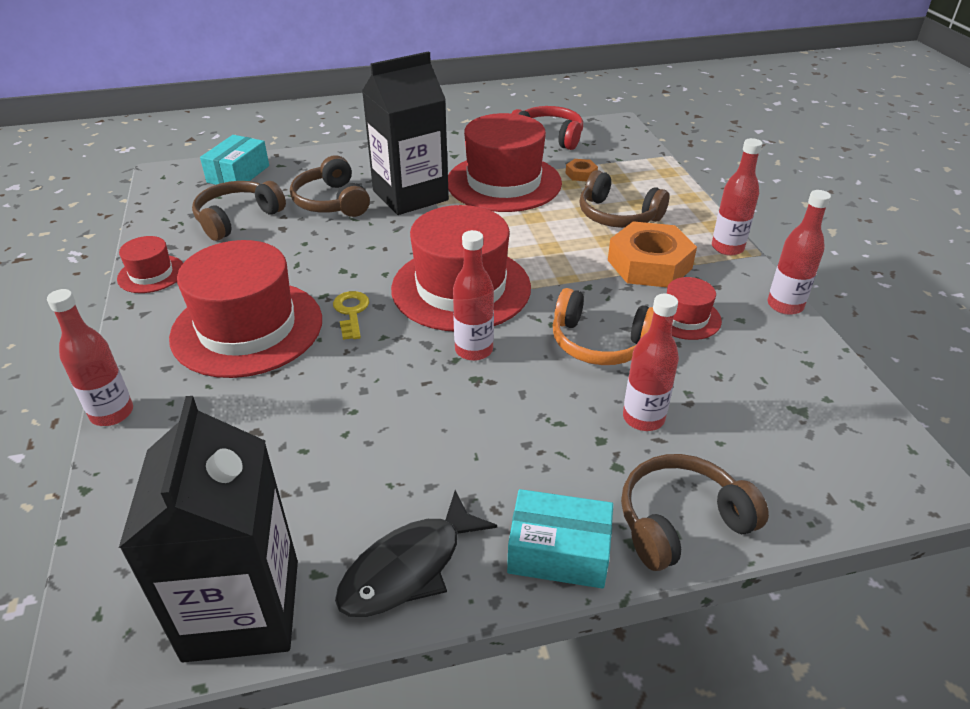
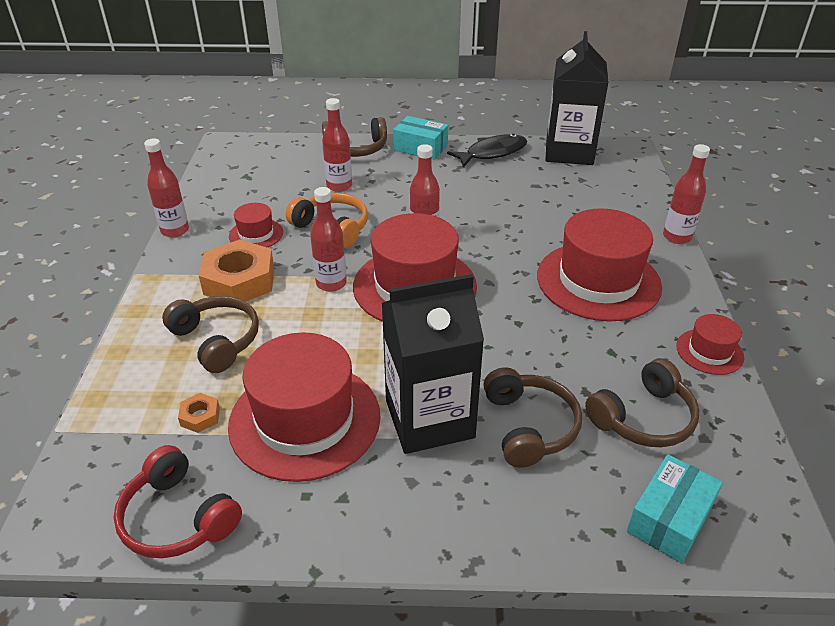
camera: 165 degrees left, 0 degrees up
yellow key [333,291,369,340] -> none
red bottle [712,138,762,256] -> red bottle moved to [310,187,347,292]

